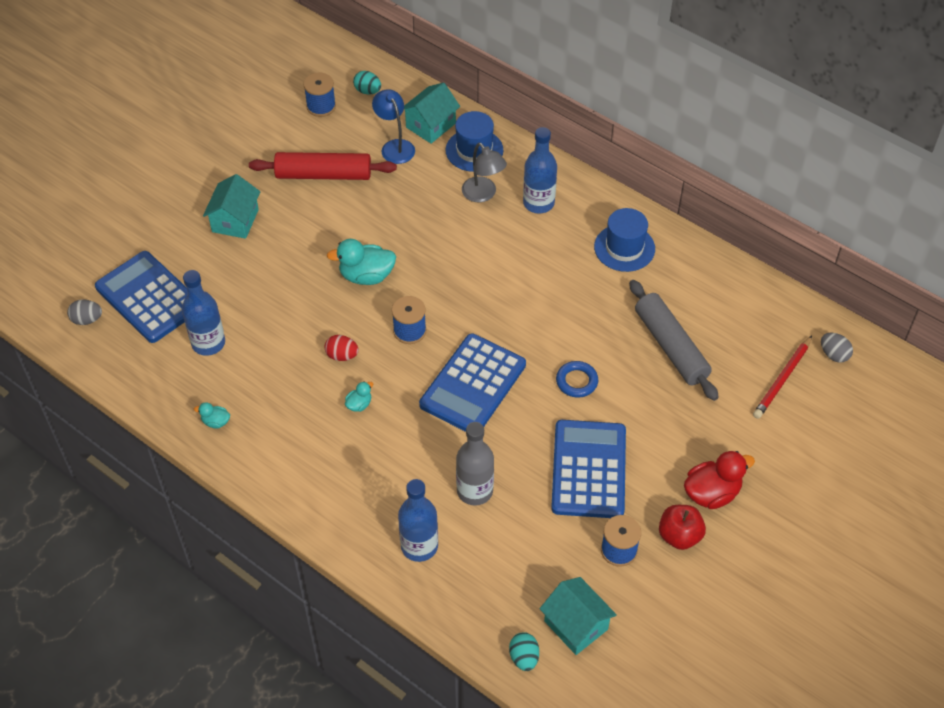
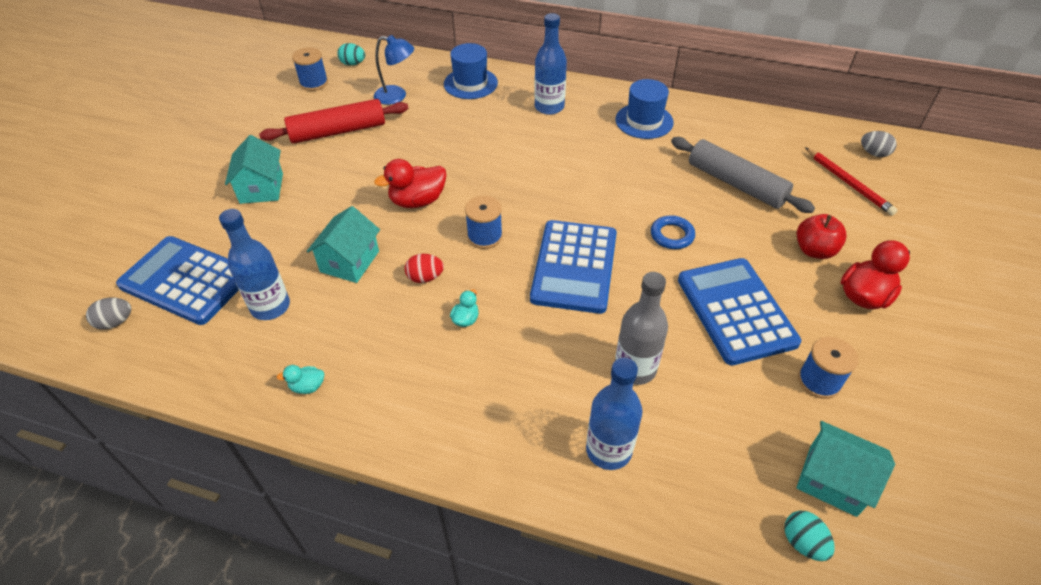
camera: 20 degrees left, 5 degrees down
turquoise duck [327,239,396,285] -> red duck [374,159,446,208]
blue lamp [372,89,415,164] -> blue lamp turned 150 degrees clockwise [374,35,414,105]
turquoise house [404,82,460,144] -> turquoise house moved to [307,206,380,283]
grey lamp [462,143,507,202] -> none
red apple [659,505,706,550] -> red apple moved to [797,214,847,259]
red pencil [753,336,812,419] -> red pencil turned 45 degrees counterclockwise [805,147,898,216]

